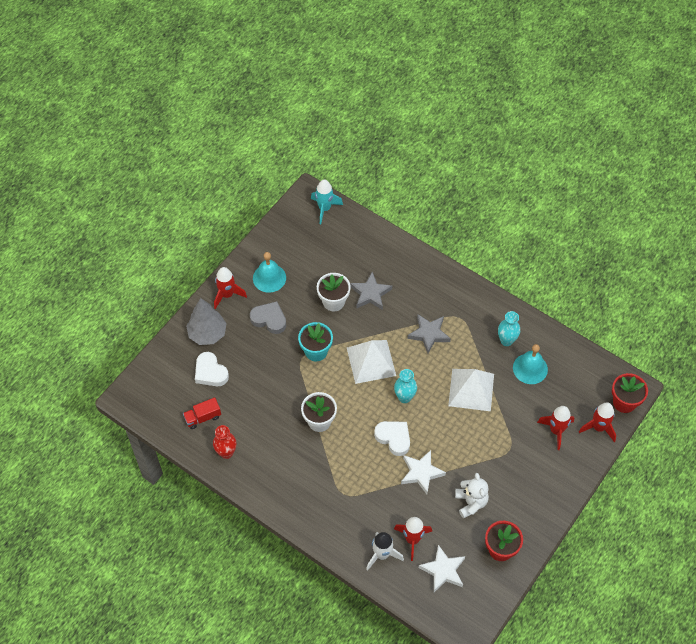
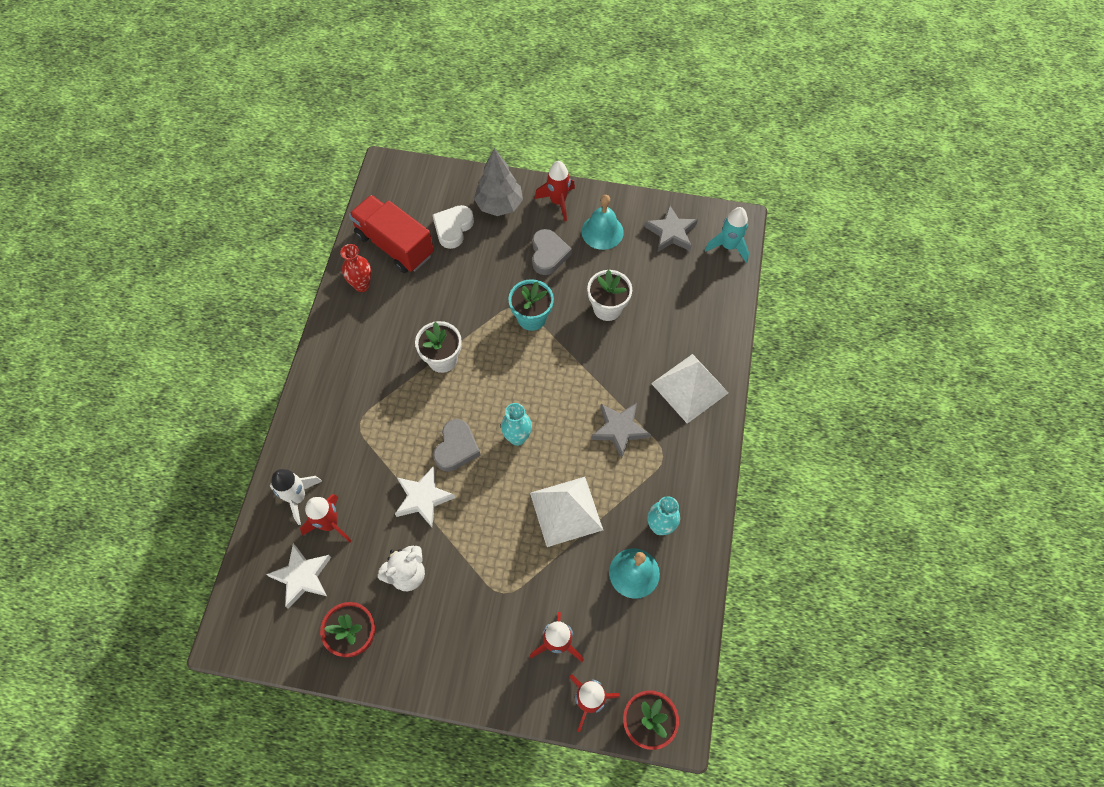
camera: 65 degrees right, 5 degrees up
red truck [183,397,221,429] -> red truck [349,195,434,273], size x1.97
white pyramid [347,340,396,384] -> white pyramid moved to [651,354,728,424]
grey star [350,272,392,310] -> grey star moved to [644,205,698,252]
white heart [374,421,410,456] -> grey heart [433,419,480,472]

